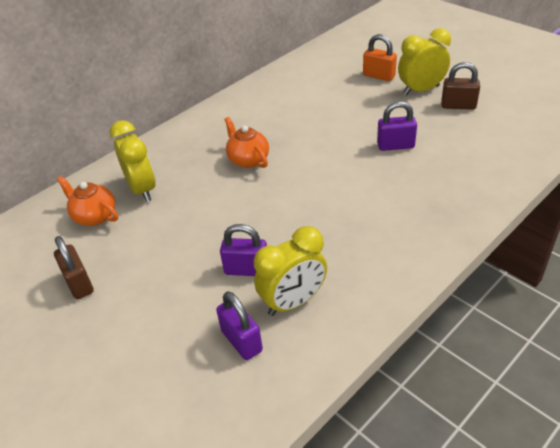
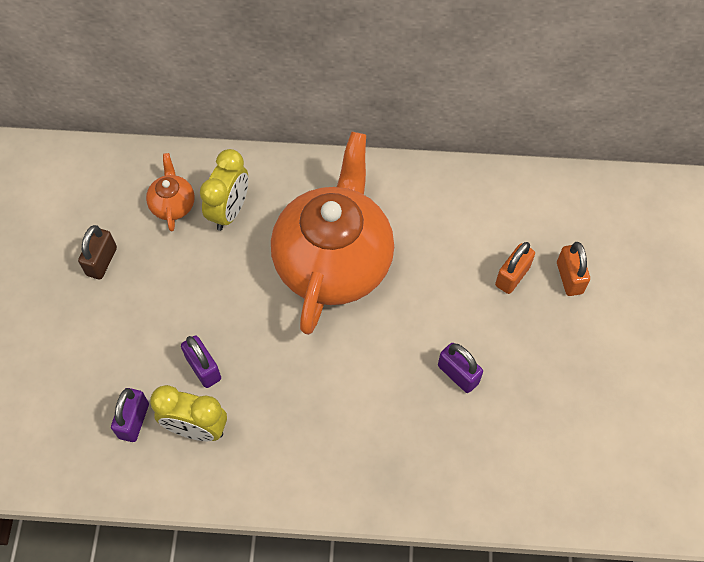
camera: 45 degrees right, 20 degrees up
orange teapot [224,117,269,168] -> orange teapot [271,132,394,335], size x2.44
yellow clock [398,28,451,95] -> none
brown padlock [441,62,480,110] -> none
none -> orange padlock [495,242,535,294]

